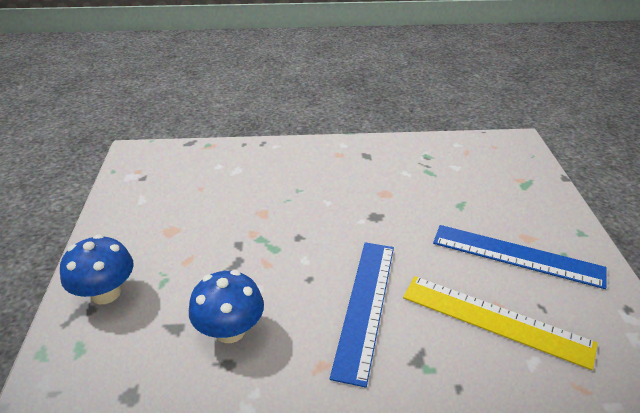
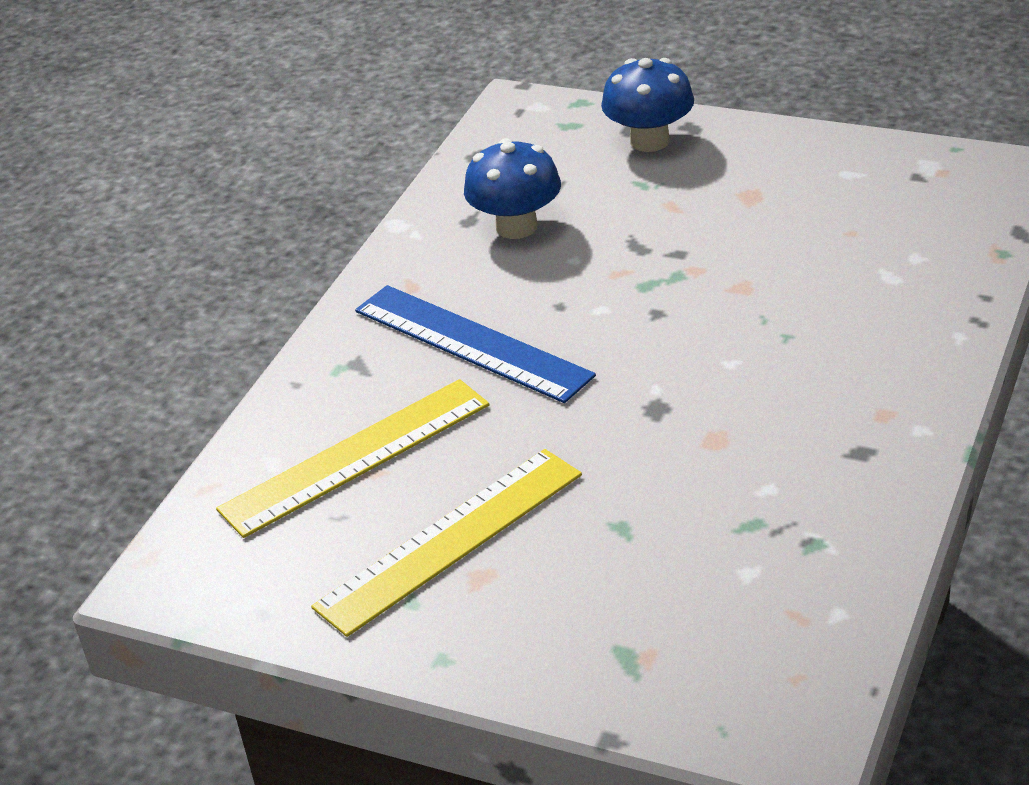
camera: 120 degrees right, 0 degrees up
blue ruler [433,225,607,289] -> yellow ruler [311,449,582,637]

